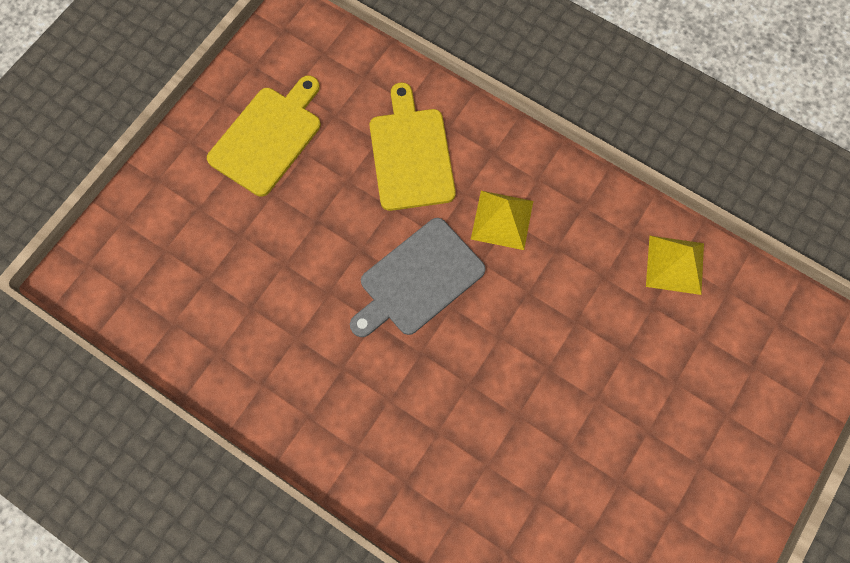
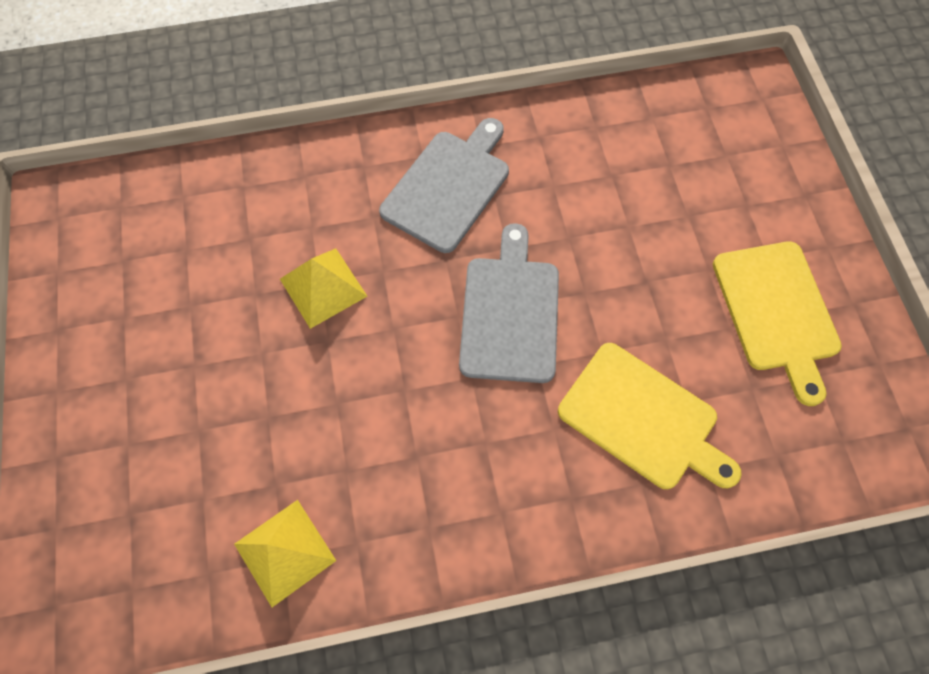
camera: 135 degrees right, 5 degrees down
yellow pyramid [471,191,533,250] -> yellow pyramid moved to [280,248,367,329]
none -> grey cutting board [379,118,509,253]

